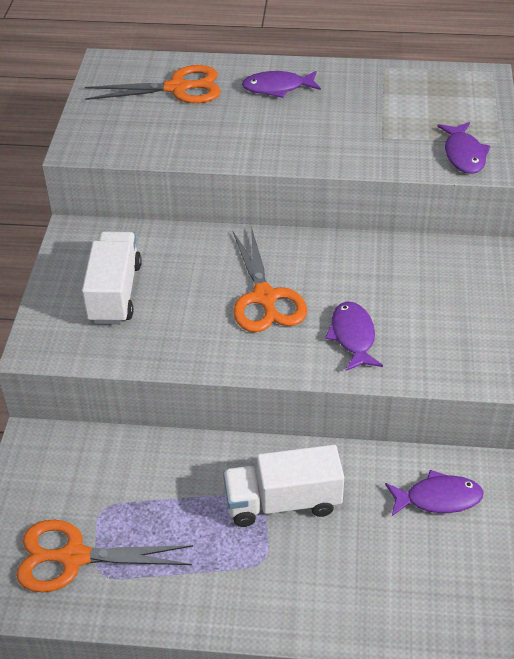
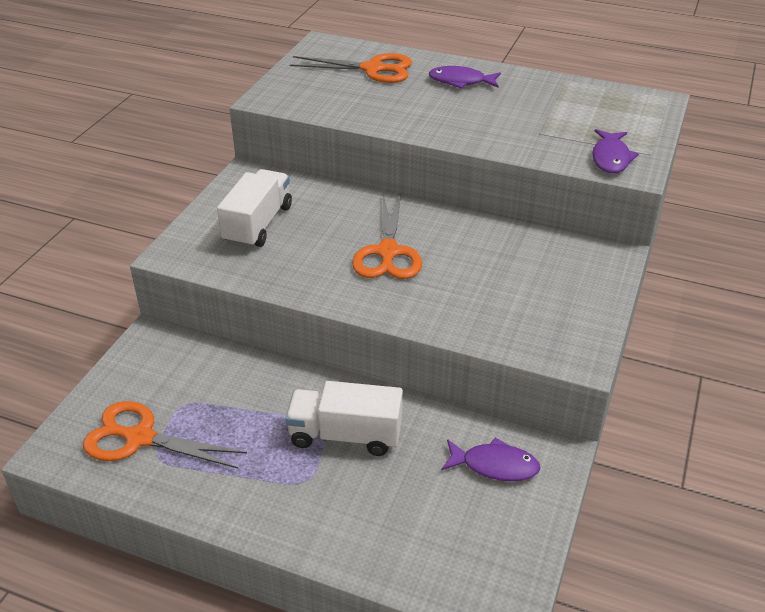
camera: 15 degrees right, 5 degrees down
purple fish [325,302,383,371] -> none

